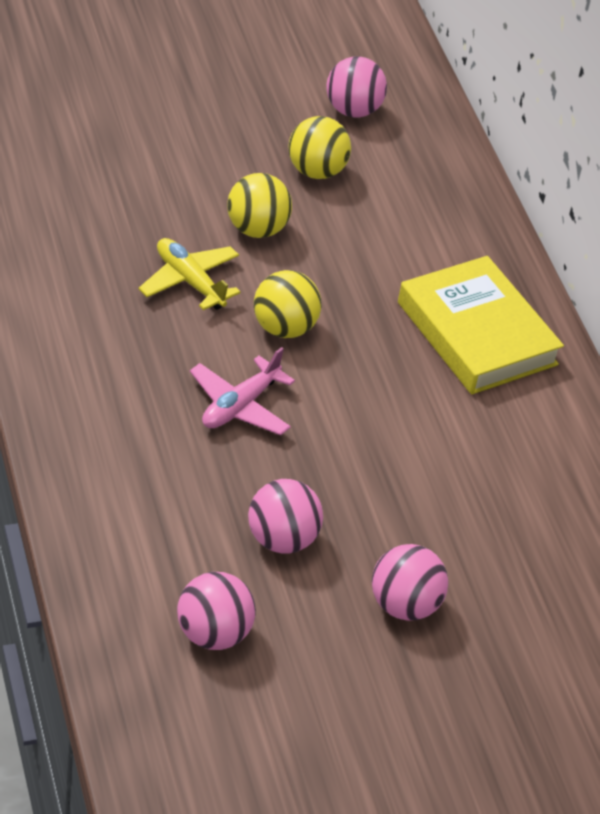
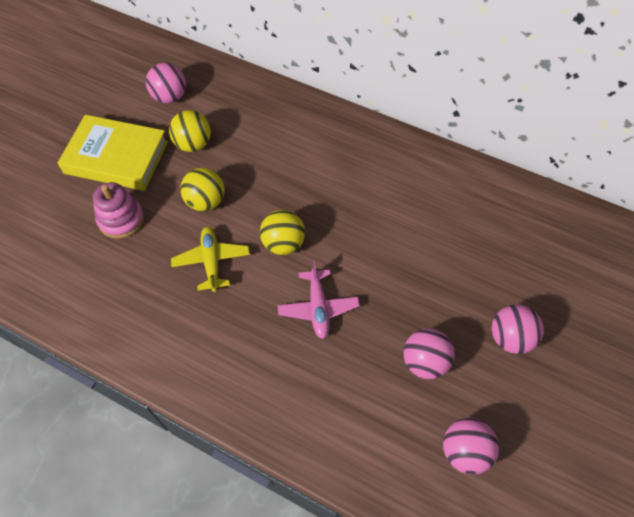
camera: 40 degrees left, 15 degrees up
yellow plane [139,238,240,310] -> yellow plane turned 75 degrees clockwise [171,227,250,292]
yellow book [398,256,564,394] -> yellow book moved to [58,115,168,191]
none -> pink stacking toy [93,182,144,239]

